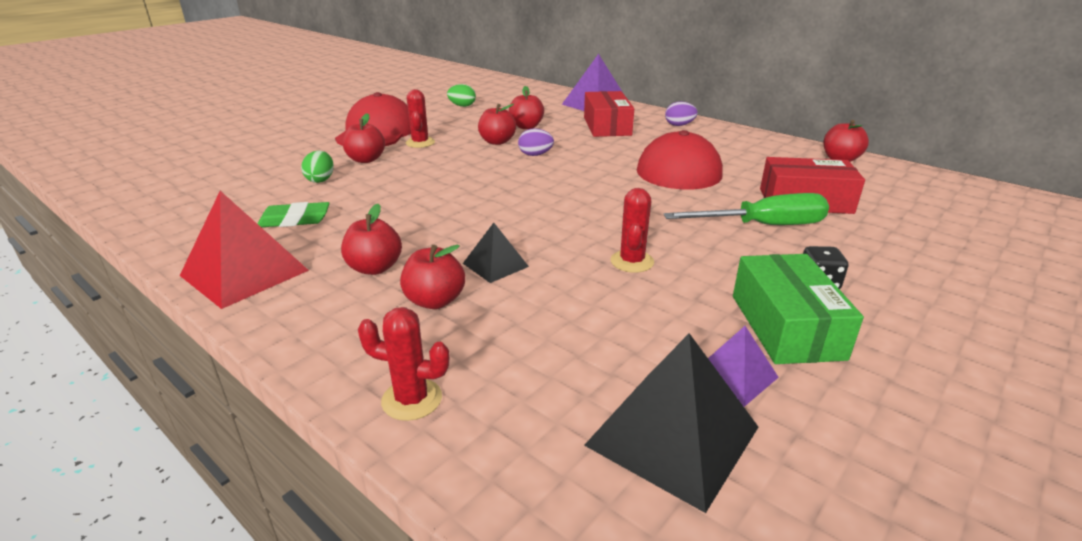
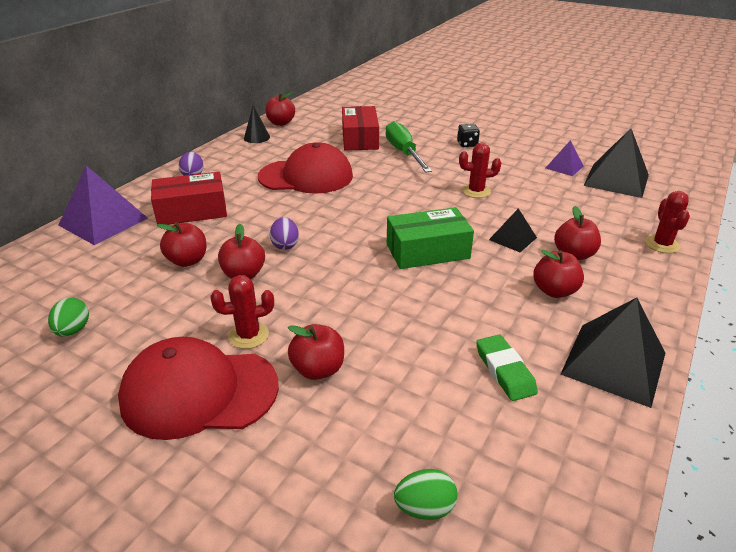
camera: 100 degrees left, 5 degrees up
red pyramid [180,191,309,309] -> black pyramid [561,297,665,408]
green egg [301,151,334,183] -> green egg moved to [394,469,458,520]
green box [733,254,864,364] -> green box moved to [387,207,474,269]
none -> black cone [244,105,270,143]

